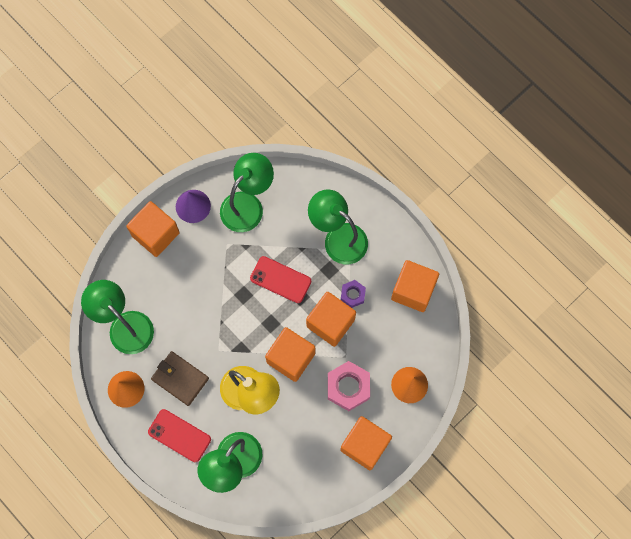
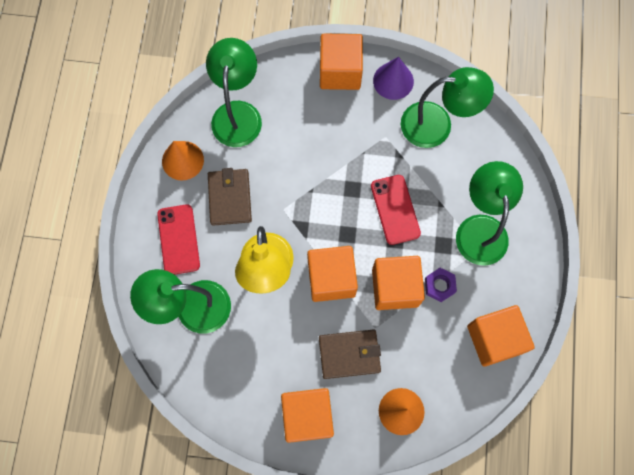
camera: 50 degrees right, 0 degrees up
pink nut [328,361,370,411] -> brown wallet [319,329,381,379]

